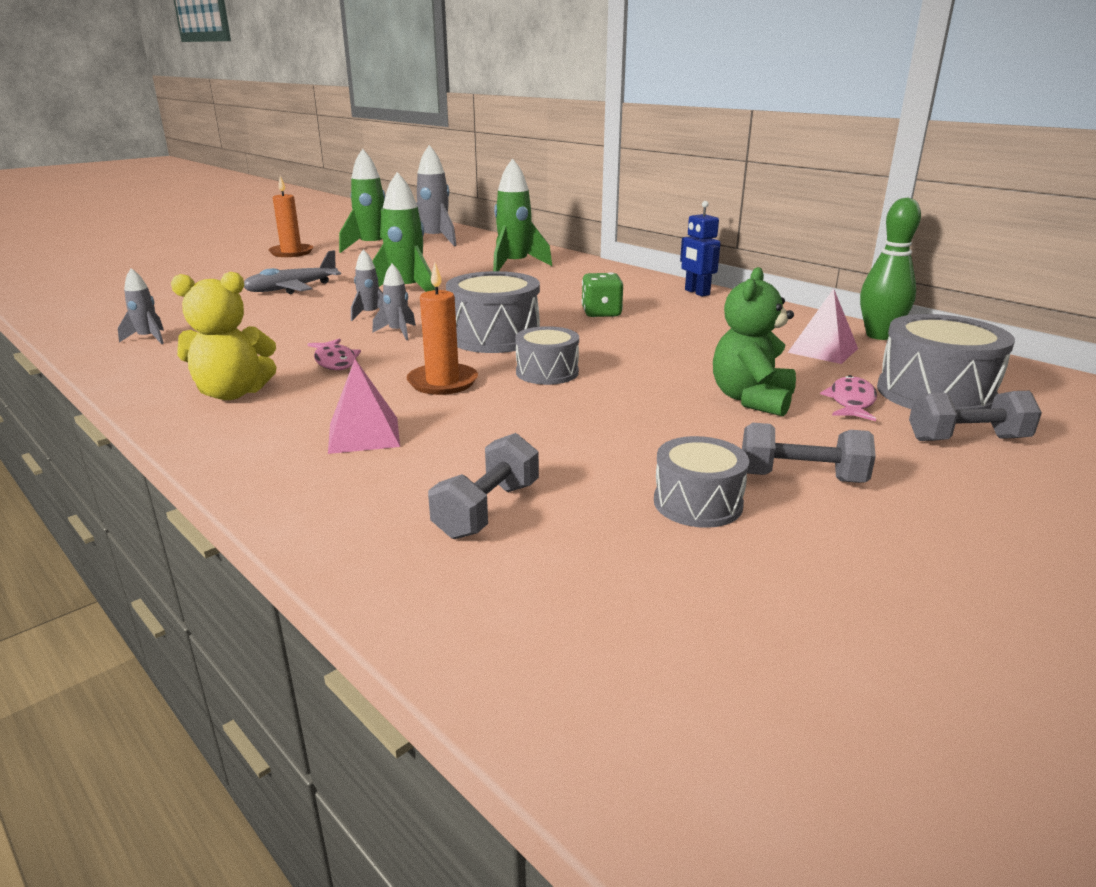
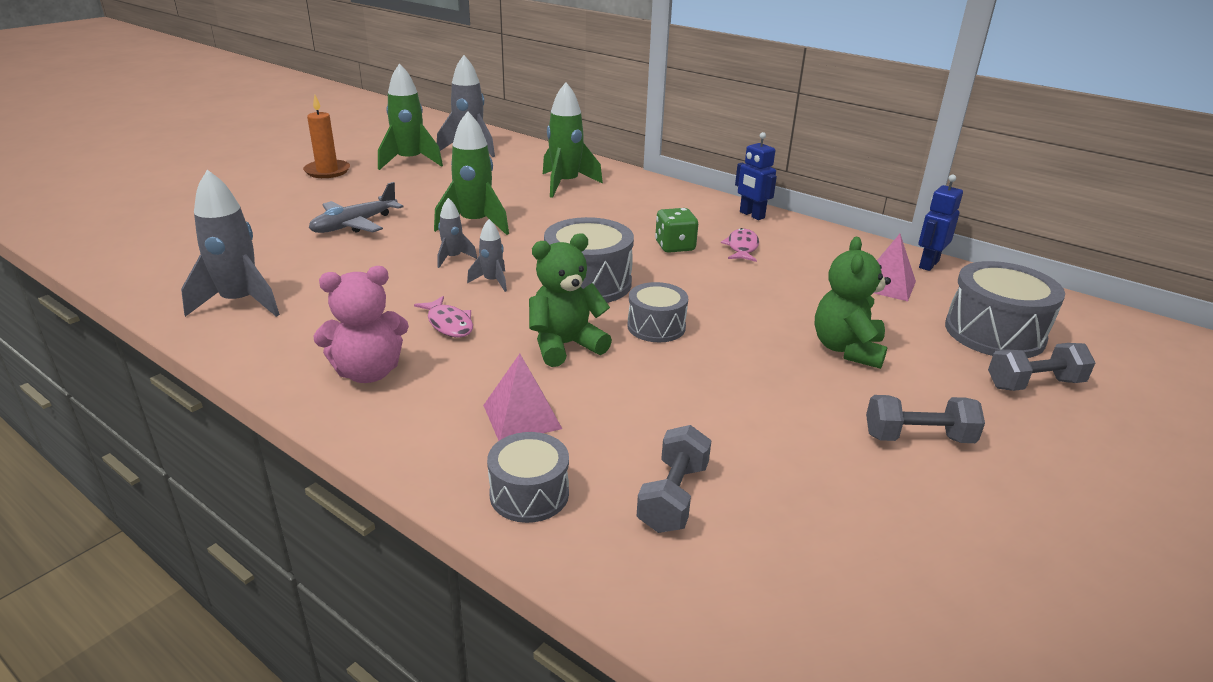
camera: 10 degrees left, 5 degrees up
grey rocket [118,268,164,344] -> grey rocket [181,170,280,317], size x1.91
yellow teddy bear [171,272,277,400] -> pink teddy bear [313,266,409,383]
orange candle [406,262,478,395] -> green teddy bear [529,233,612,367]
grey drum [654,436,749,528] -> grey drum moved to [487,432,569,523]
pink fish [820,375,877,421] -> pink fish moved to [721,228,759,262]
green bowling pin [860,197,921,340] -> blue robot [918,174,963,271]

